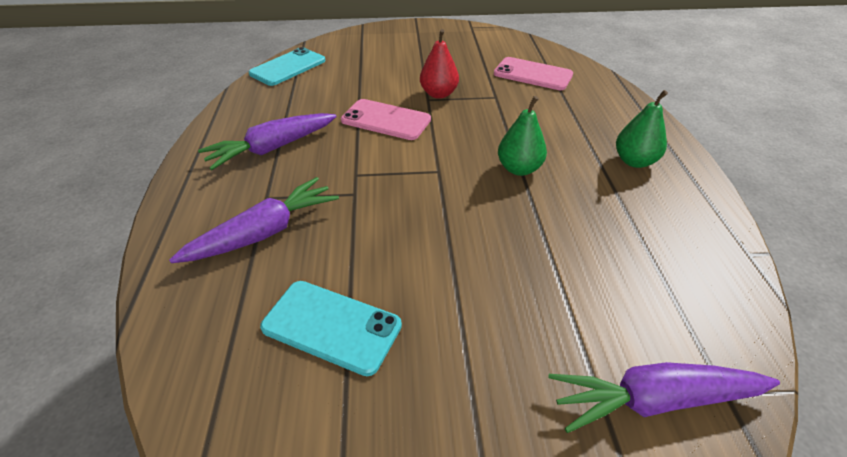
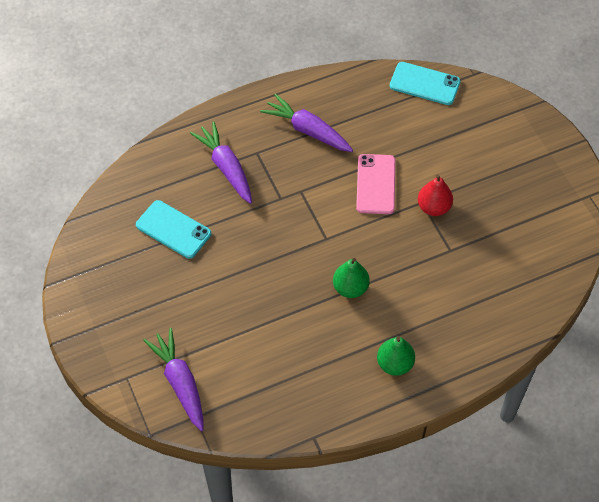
camera: 70 degrees right, 15 degrees up
purple carrot [169,177,339,263] -> purple carrot turned 150 degrees counterclockwise [190,121,252,204]
turquoise phone [260,281,402,376] -> turquoise phone turned 60 degrees counterclockwise [136,200,211,259]
pink phone [494,57,573,90] -> none

